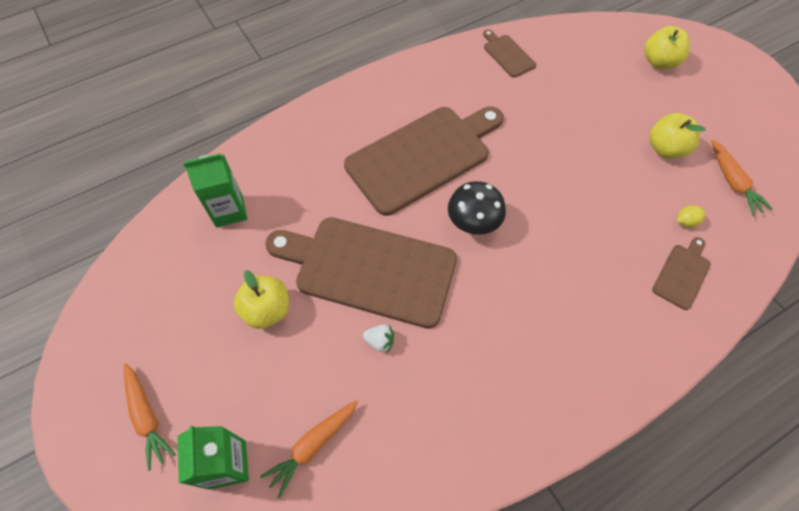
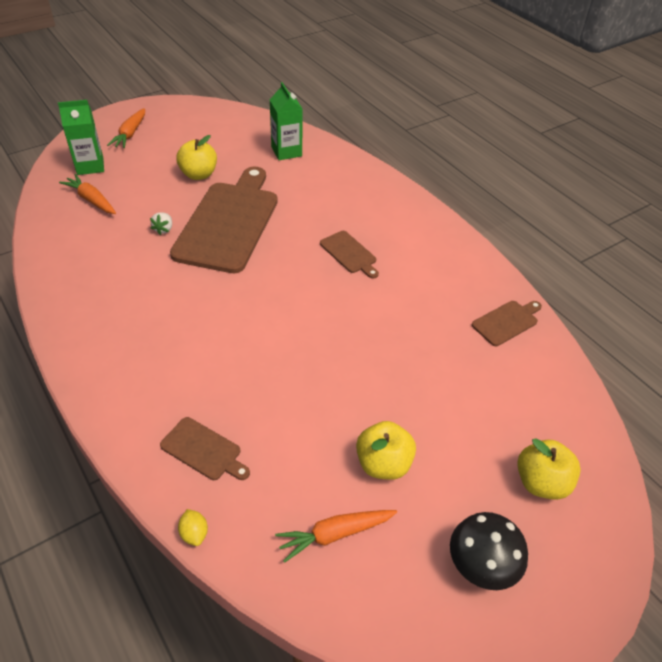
camera: 85 degrees right, 15 degrees down
orange carrot [124,363,176,471] -> orange carrot turned 45 degrees counterclockwise [107,108,145,148]
brown cutting board [344,106,504,216] -> brown cutting board [320,231,379,279], size x0.44
black mushroom [448,181,506,235] -> black mushroom moved to [450,512,528,590]
yellow lemon [677,205,705,227] -> yellow lemon moved to [178,509,208,546]

